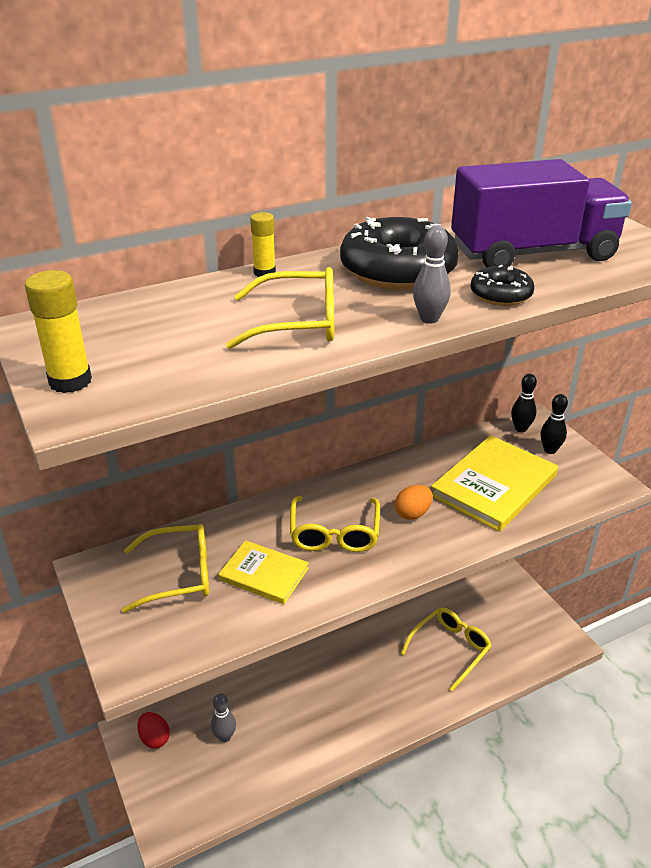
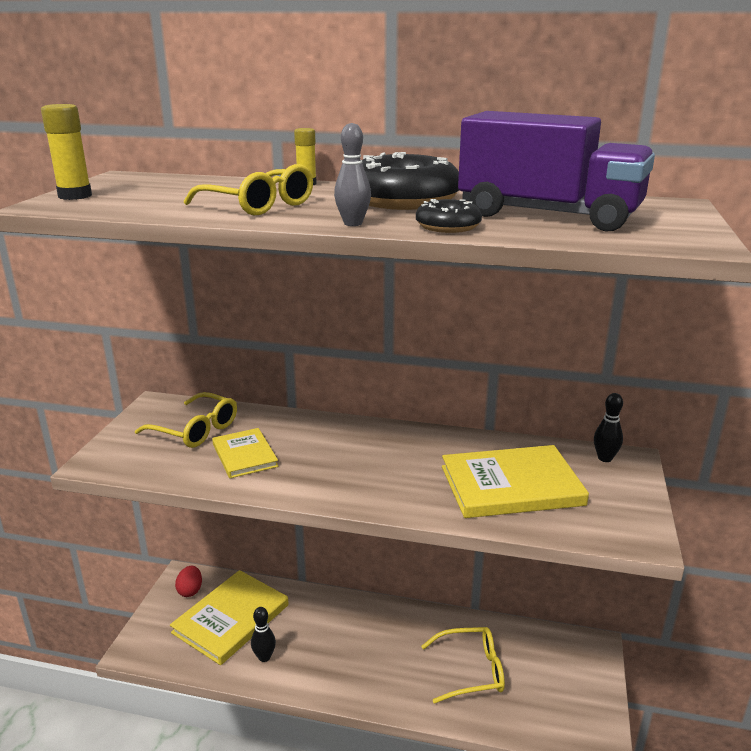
camera: 40 degrees right, 10 degrees down
grey bowling pin [211,693,236,742] -> yellow book [170,570,288,665]
yellow glasses [290,496,380,552] -> none
orange egg [395,485,433,520] -> none
black bowling pin [540,394,568,454] -> black bowling pin moved to [251,607,276,662]

